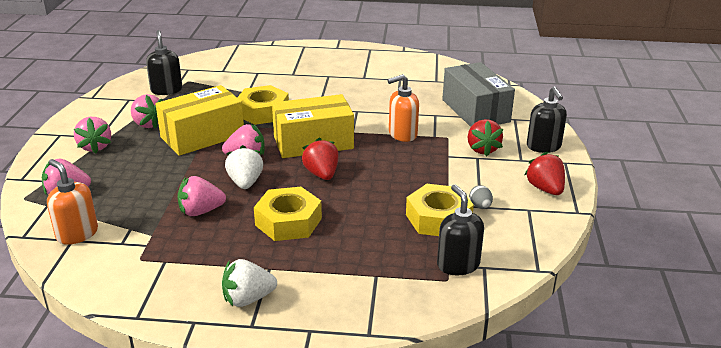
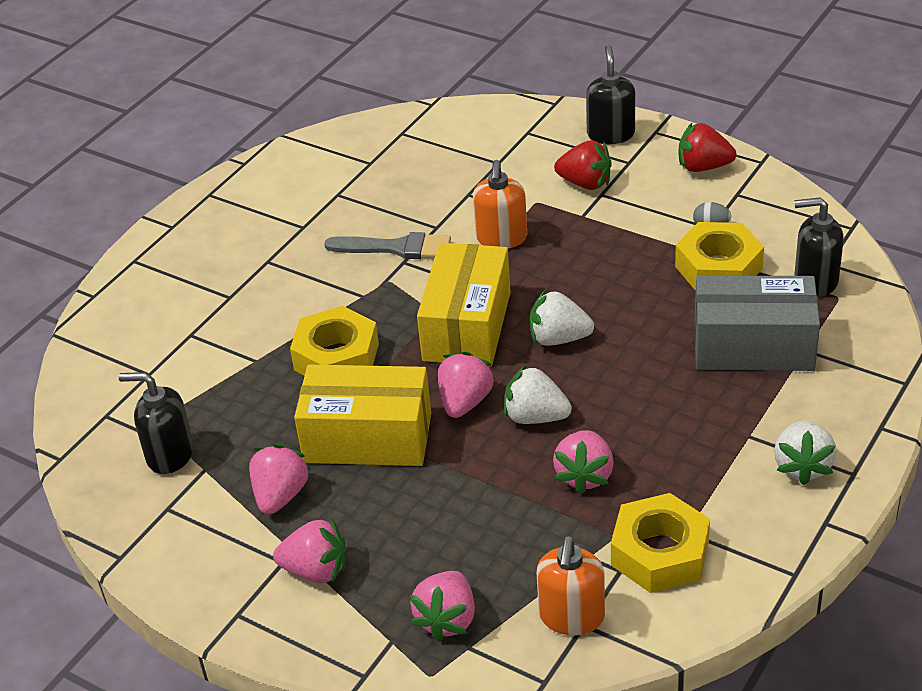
camera: 60 degrees left, 10 degrees up
orange soap dispenser [47,159,98,245] -> orange soap dispenser turned 60 degrees counterclockwise [537,536,605,635]
pink strawberry [131,94,163,129] -> pink strawberry turned 60 degrees counterclockwise [249,444,310,515]
yellow box [156,85,244,156] -> yellow box turned 75 degrees counterclockwise [294,365,431,466]
yellow nut [254,187,322,241] -> yellow nut moved to [611,493,710,593]
red strawberry [302,138,339,180] -> white strawberry [530,290,594,346]
grey box [442,62,515,127] -> grey box moved to [694,275,820,371]
black soap dispenser [527,86,567,153] -> black soap dispenser turned 105 degrees counterclockwise [586,45,635,144]
none -> grey brush [324,232,451,259]

